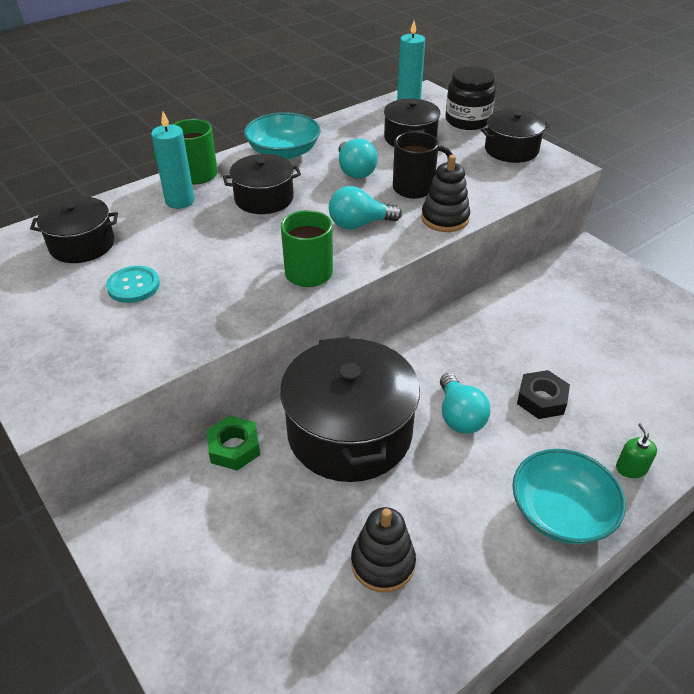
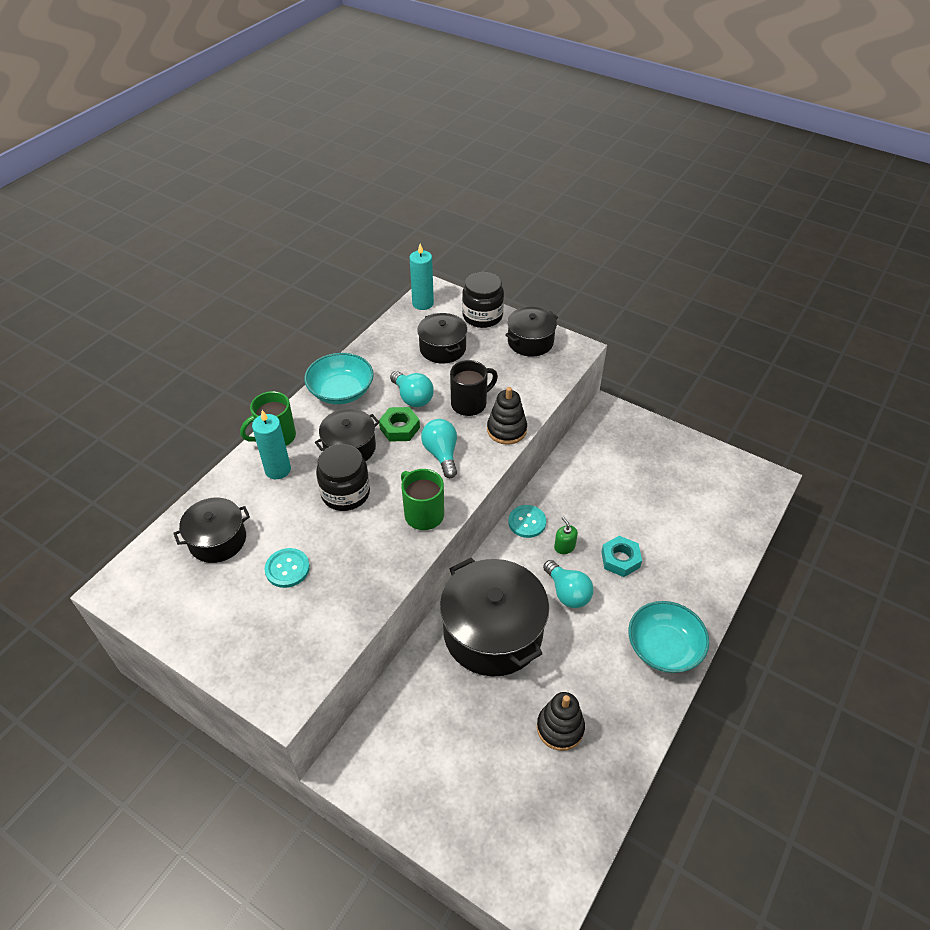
camera: 20 degrees left, 5 degrees up
green nut [207,416,260,470] -> green nut moved to [379,407,420,442]
turquoise light bulb [329,186,402,230] -> turquoise light bulb turned 105 degrees clockwise [421,419,457,478]
black nut [517,370,570,419] -> turquoise nut [601,536,642,577]
green soap dispenser [616,423,657,478] -> green soap dispenser moved to [554,517,578,554]
none -> black jar [316,444,370,511]
none -> turquoise button [508,505,546,538]

